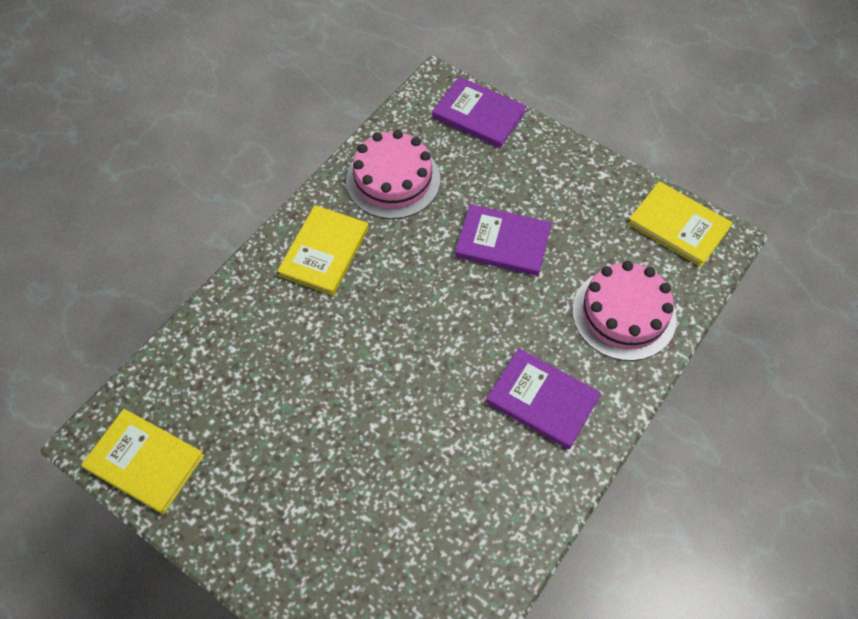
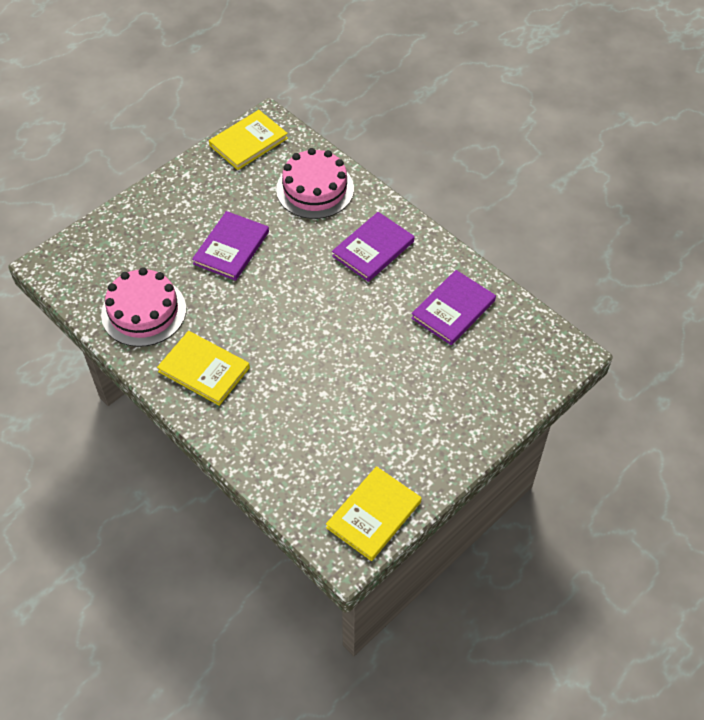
camera: 80 degrees left, 5 degrees down
purple book [432,77,526,148] -> purple book moved to [411,270,496,345]

